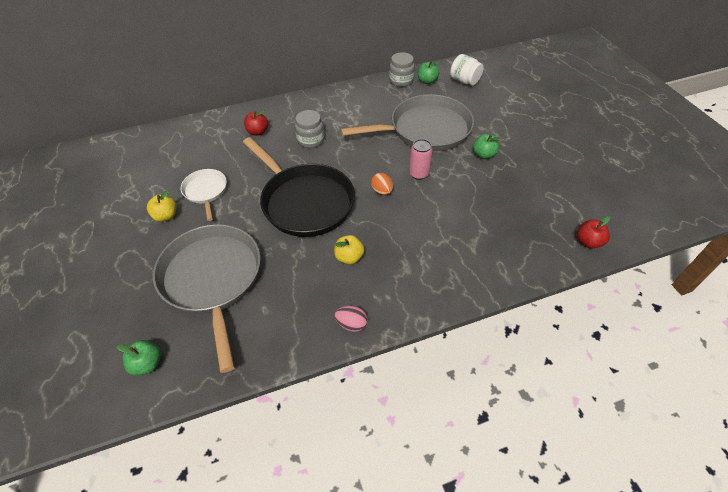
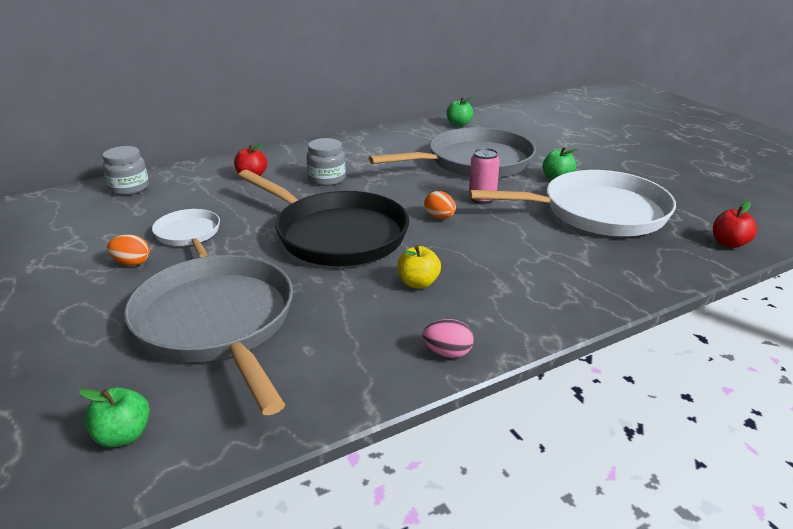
camera: 10 degrees left, 20 degrees down
yellow apple [147,190,177,222] -> orange egg [107,234,150,266]
grey jar [389,52,415,87] -> grey jar moved to [102,146,149,195]
white jar [450,54,484,86] -> none
none -> white pan [469,170,676,236]

